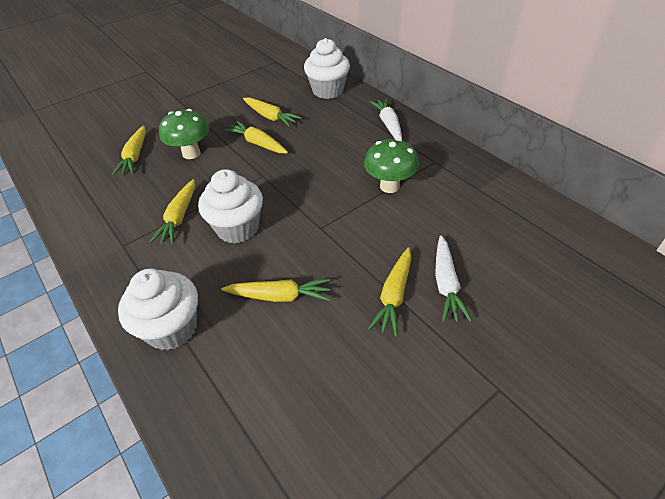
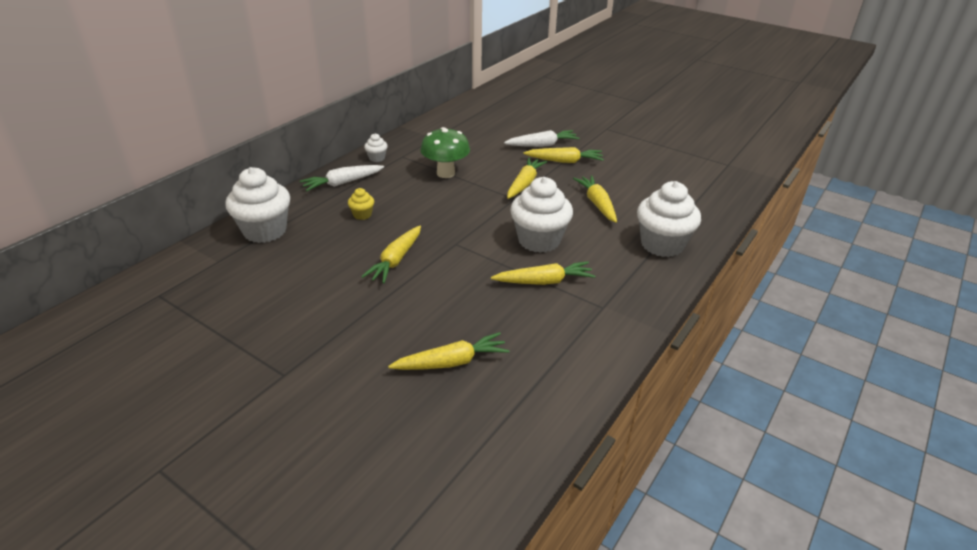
camera: 110 degrees left, 10 degrees down
green mushroom [159,109,209,159] -> none
yellow carrot [243,97,302,127] -> yellow carrot moved to [507,157,547,199]
none -> yellow cupcake [348,188,374,220]
none -> white cupcake [364,133,388,162]

